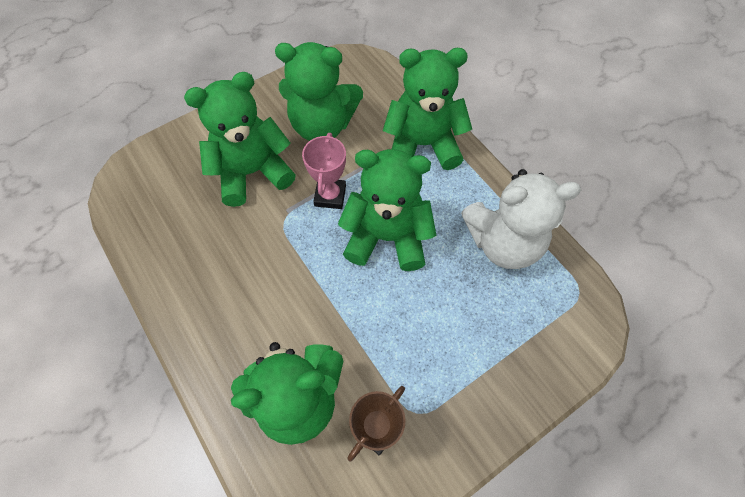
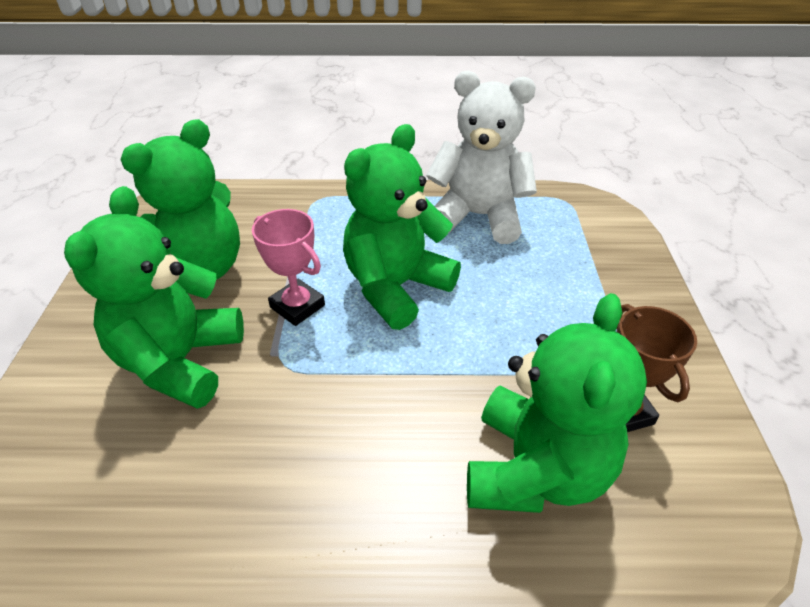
camera: 55 degrees left, 20 degrees down
green teddy bear [383,48,472,170] -> none
white teddy bear [461,169,581,269] -> white teddy bear turned 105 degrees counterclockwise [426,71,537,244]

